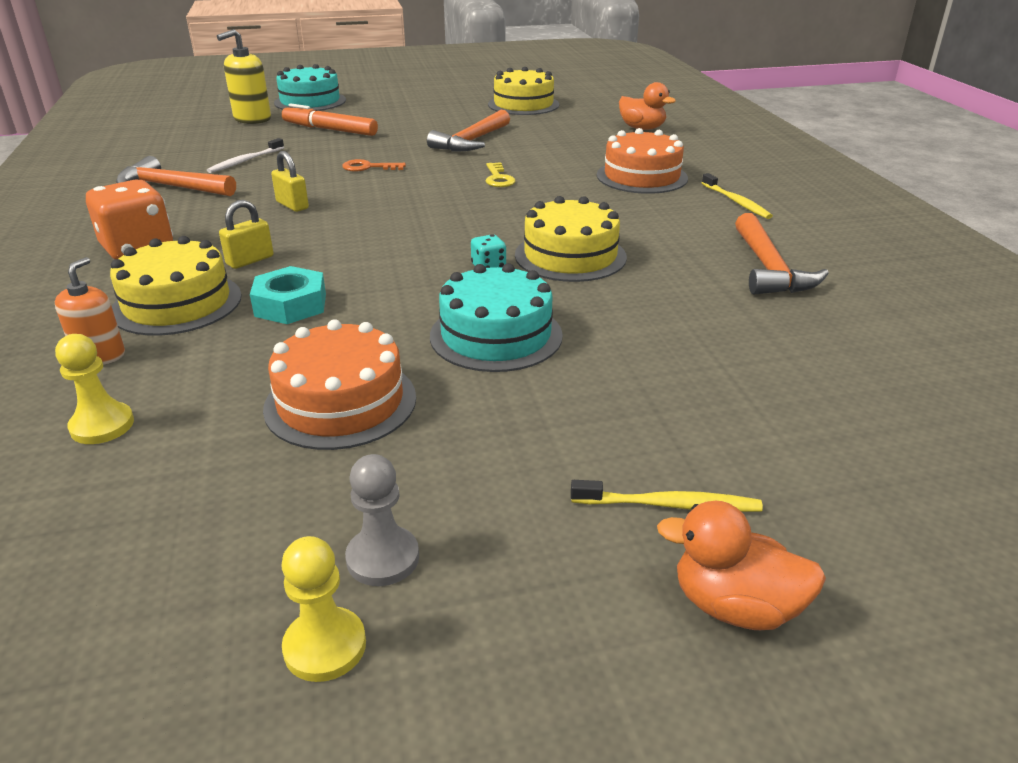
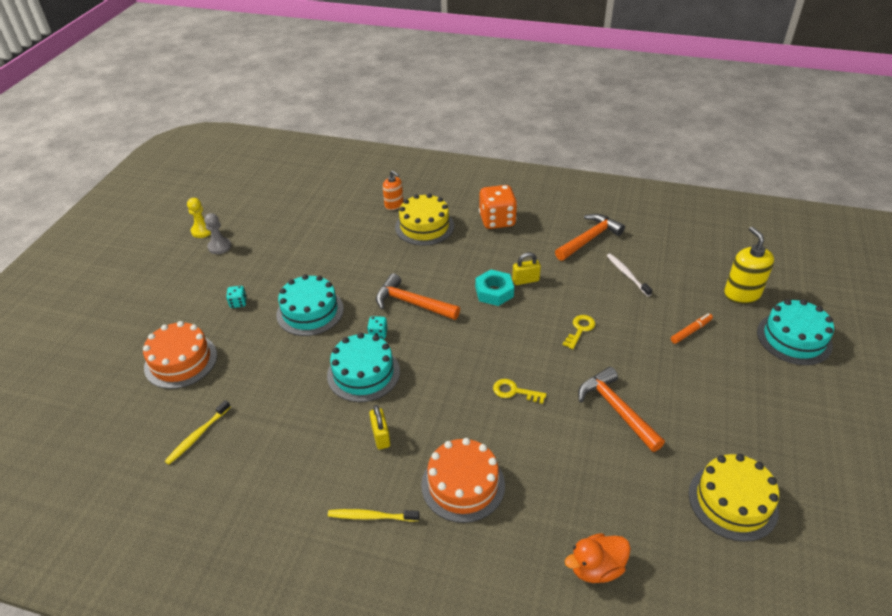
camera: 120 degrees right, 10 degrees up
yellow pawn [55,334,134,444] -> none
yellow padlock [219,200,274,269] -> yellow padlock moved to [369,405,390,449]
turquoise nut [250,266,326,324] -> turquoise nut moved to [475,270,514,306]
orange cake [263,319,416,450] -> orange cake moved to [143,321,217,389]
orange marker [282,103,378,136] -> orange marker [671,313,713,344], size x0.58
orange key [342,159,406,172] -> yellow key [563,315,595,349]
yellow cake [515,196,627,282] -> turquoise cake [327,333,400,402]
yellow toothbrush [571,480,763,512] -> yellow toothbrush moved to [165,400,231,465]
orange duck [657,501,826,630] -> none
orange hammer [735,213,829,294] -> orange hammer moved to [376,273,460,320]
none -> turquoise dice [226,286,247,308]

